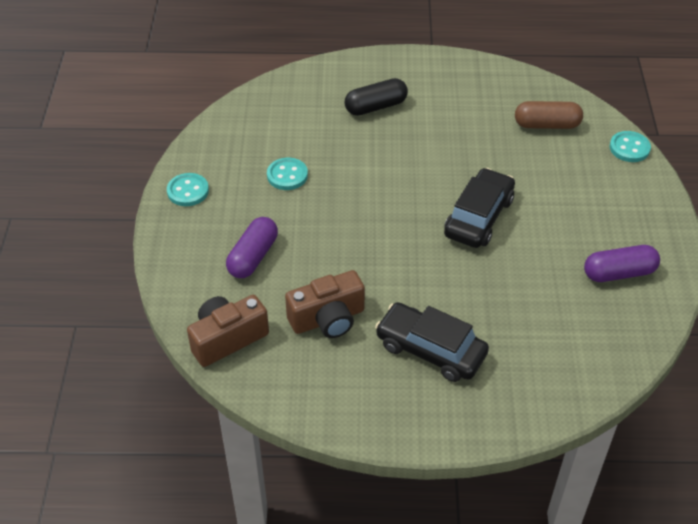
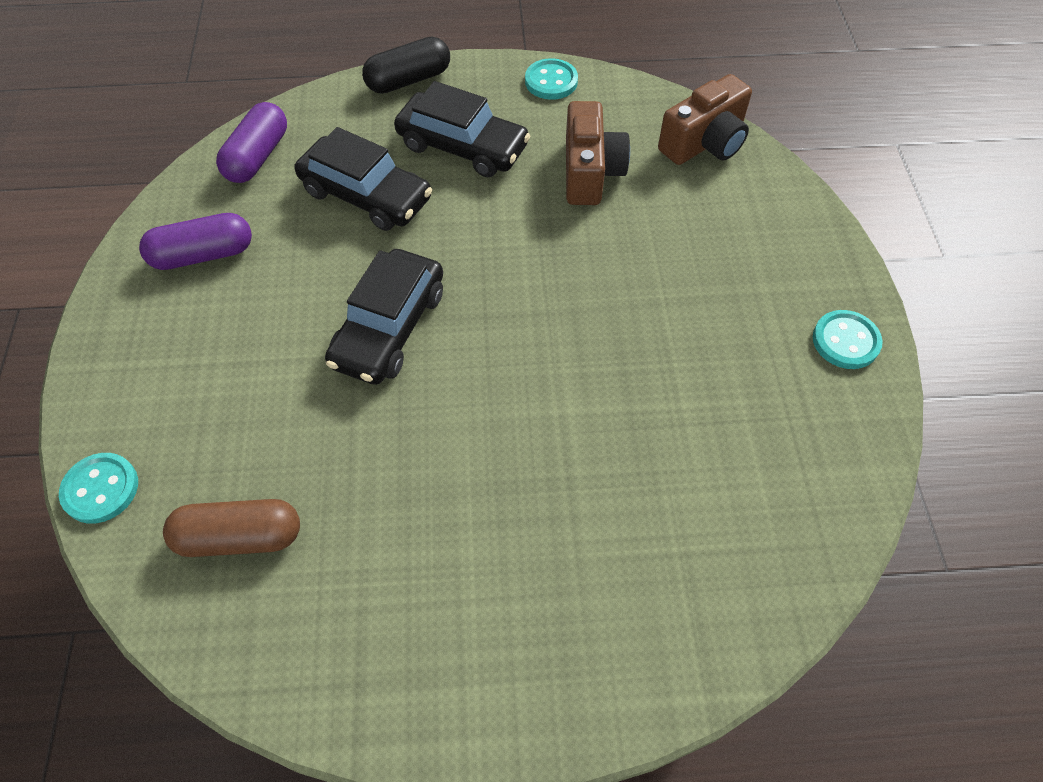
camera: 175 degrees right, 10 degrees up
purple capsule [226,217,278,278] -> purple capsule moved to [216,102,287,183]
turquoise button [267,158,308,190] -> turquoise button moved to [525,58,578,100]
brown camera [285,270,365,338] -> brown camera turned 120 degrees clockwise [566,101,630,205]
black capsule [345,78,408,116] -> black capsule moved to [362,37,450,94]
none -> black car [294,127,432,231]

